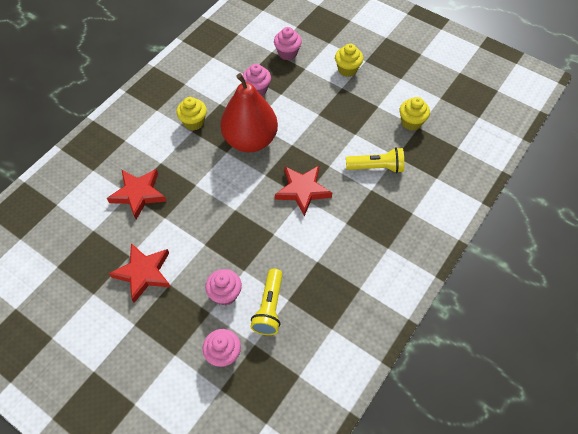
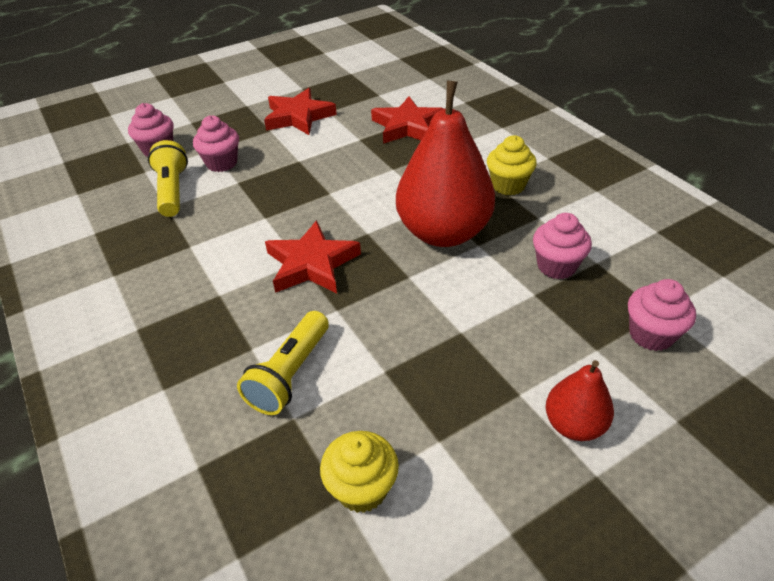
camera: 115 degrees right, 15 degrees down
yellow flashlight [250,269,283,335] -> yellow flashlight turned 45 degrees clockwise [148,140,188,217]
yellow cupcake [335,43,363,77] -> red pear [546,360,614,441]

